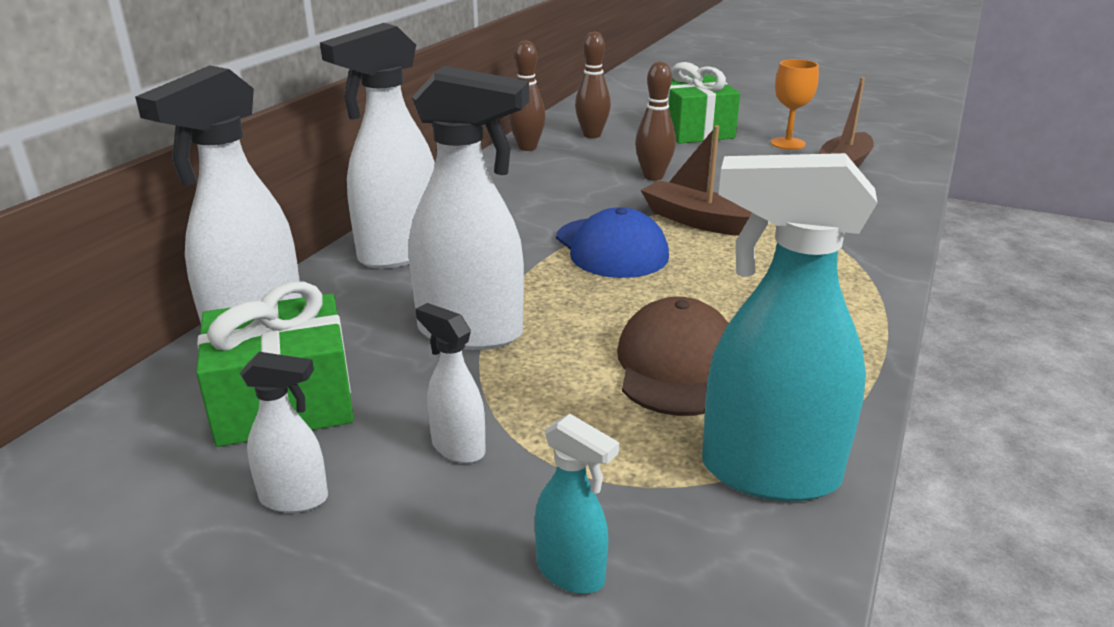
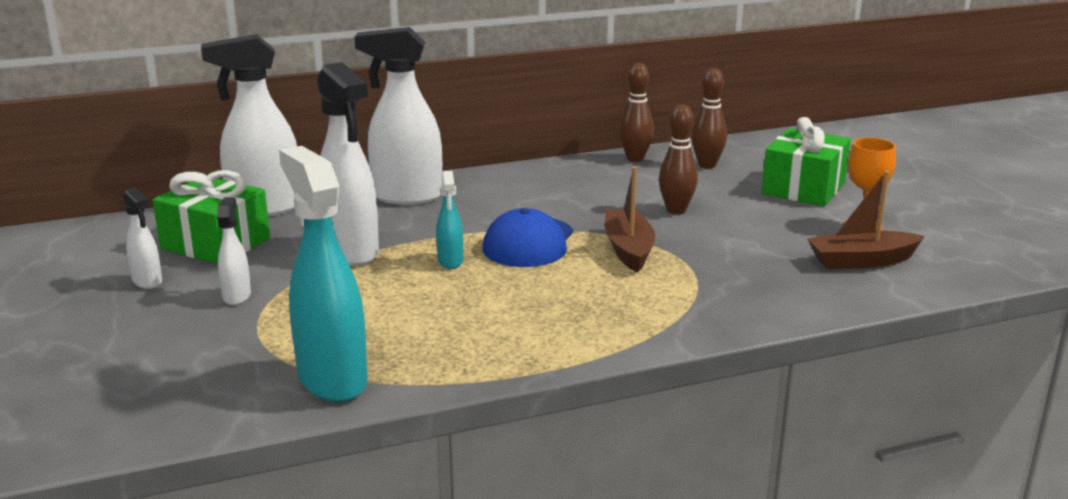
camera: 45 degrees right, 5 degrees down
turquoise spray bottle [535,414,619,594] -> turquoise spray bottle moved to [436,171,463,269]
brown cap [617,297,729,416] -> none

